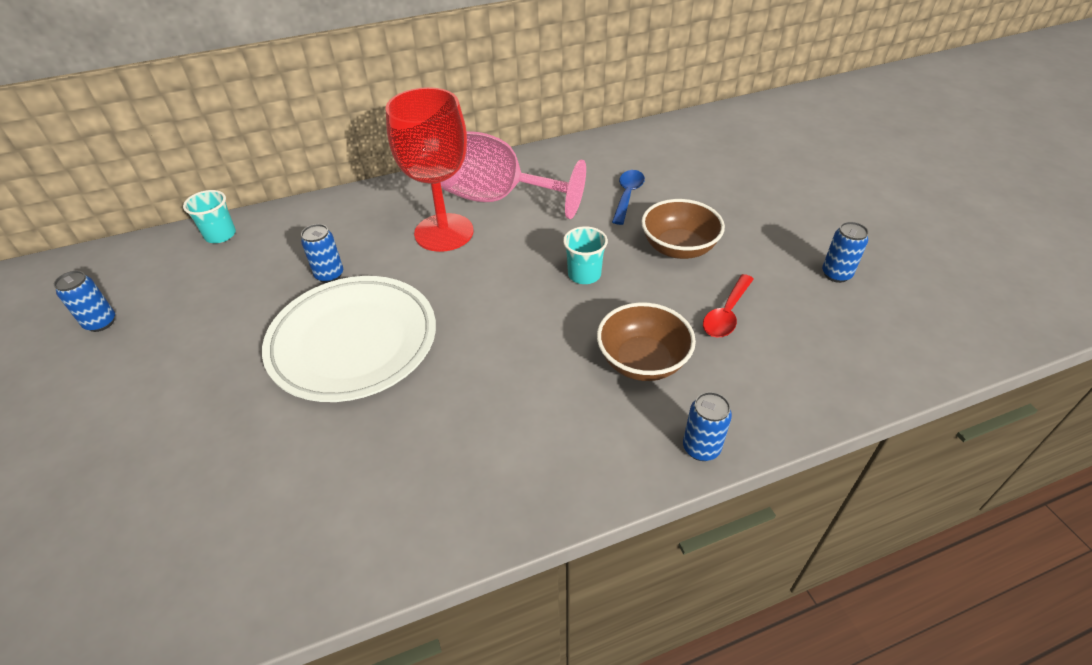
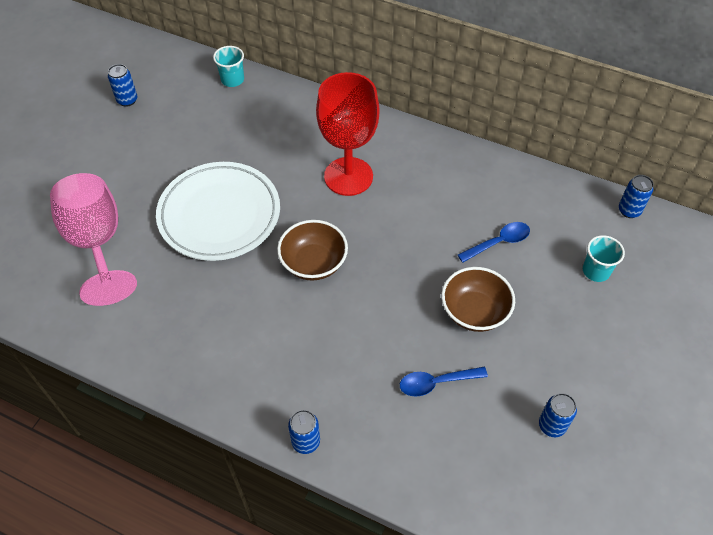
camera: 45 degrees right, 10 degrees up
blue can [301,224,343,283] -> blue can moved to [619,175,654,218]
pink goblet [440,131,586,219] -> pink goblet moved to [50,173,137,306]
turquoise cup [563,226,608,284] -> turquoise cup moved to [583,235,625,282]
brown bowl [597,302,696,381] -> brown bowl moved to [277,220,348,280]
red spoon [703,274,754,338] -> blue spoon [400,367,488,397]

